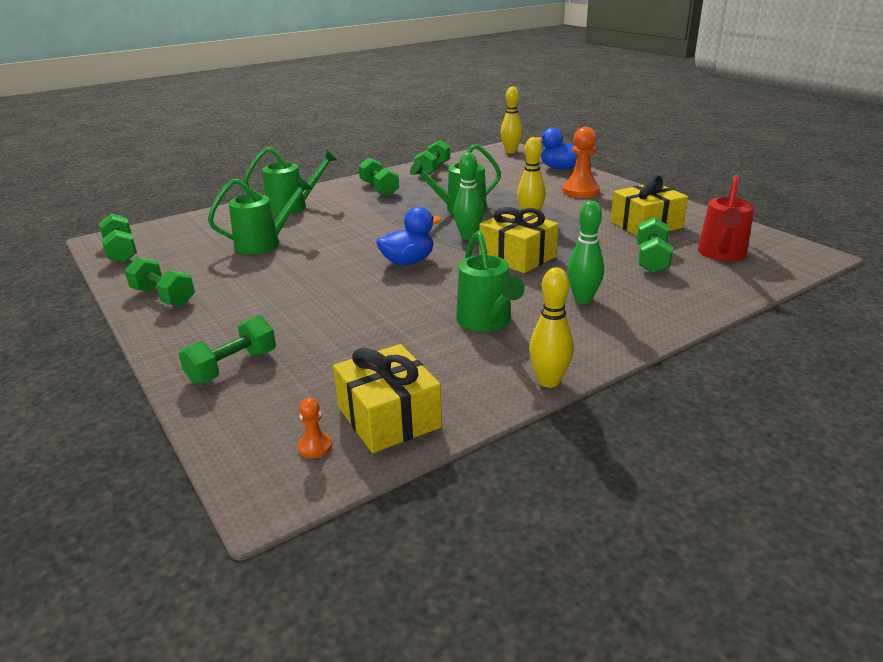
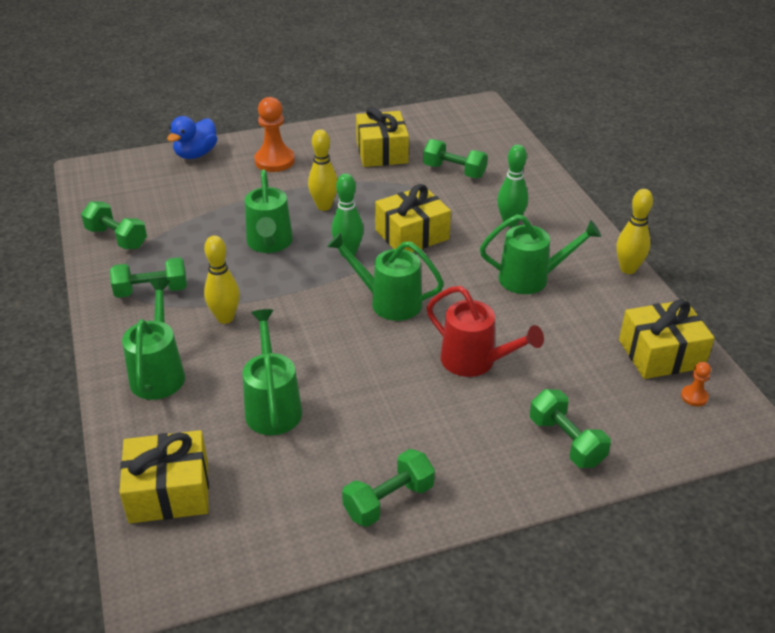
camera: 75 degrees left, 10 degrees up
green dumbbell [99,214,137,263] -> none
blue duck [376,207,441,266] -> green watering can [327,232,444,321]
yellow bowling pin [501,86,522,153] -> yellow bowling pin moved to [204,236,240,324]
red watering can [698,175,754,261] -> red watering can moved to [427,286,544,377]
none -> yellow gift [119,430,209,523]

